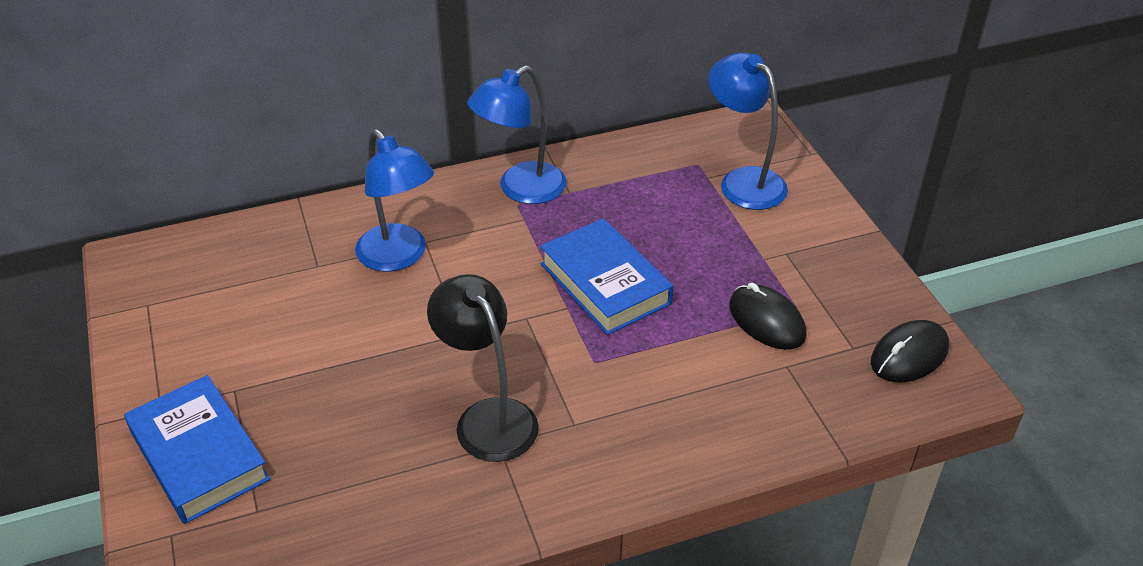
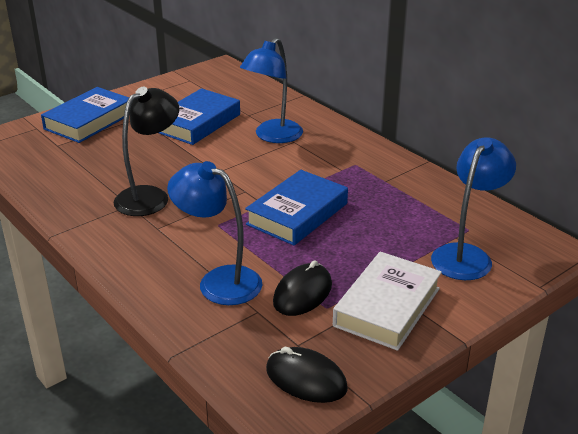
camera: 70 degrees right, 10 degrees down
blue lamp [467,65,566,204] -> blue lamp moved to [167,161,262,305]
none -> blue book [159,88,240,145]
none -> white book [333,252,442,351]

